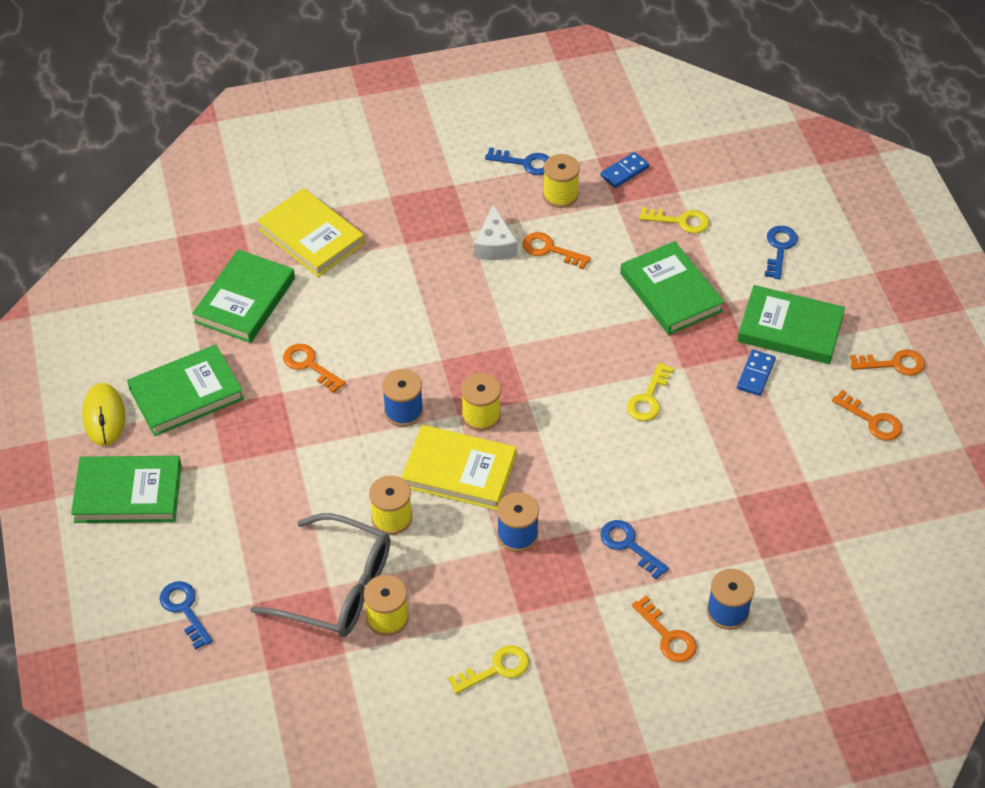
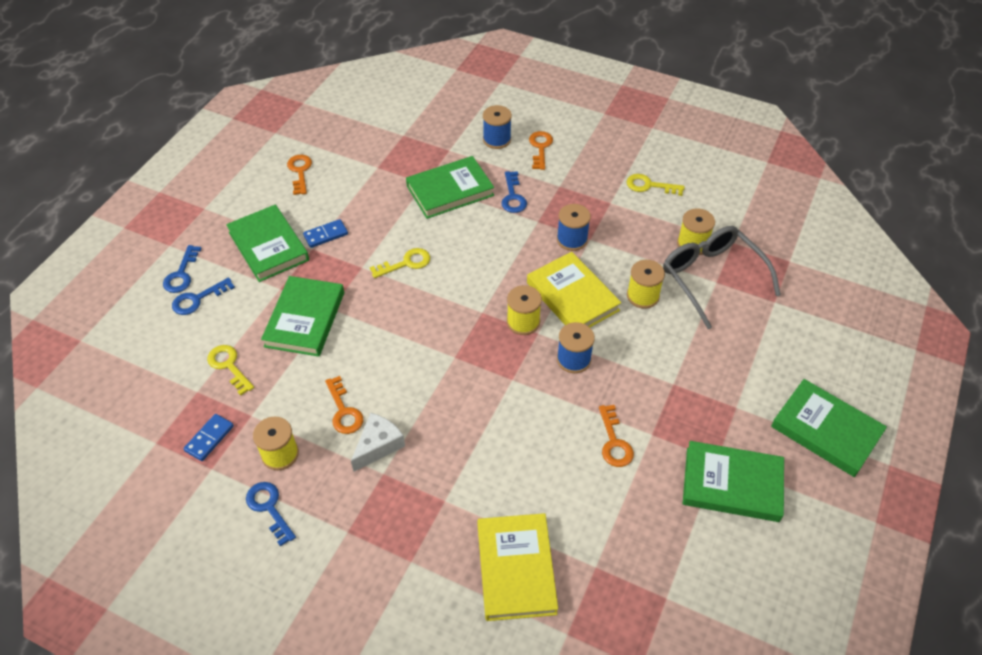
camera: 140 degrees left, 0 degrees up
yellow mouse [82,383,125,446] -> none
blue key [160,581,213,649] -> blue key moved to [163,245,202,293]
green book [192,249,295,343] -> green book moved to [406,156,494,219]
blue domino [600,152,649,188] -> blue domino turned 60 degrees counterclockwise [183,414,234,461]
orange key [850,349,925,376] -> none

